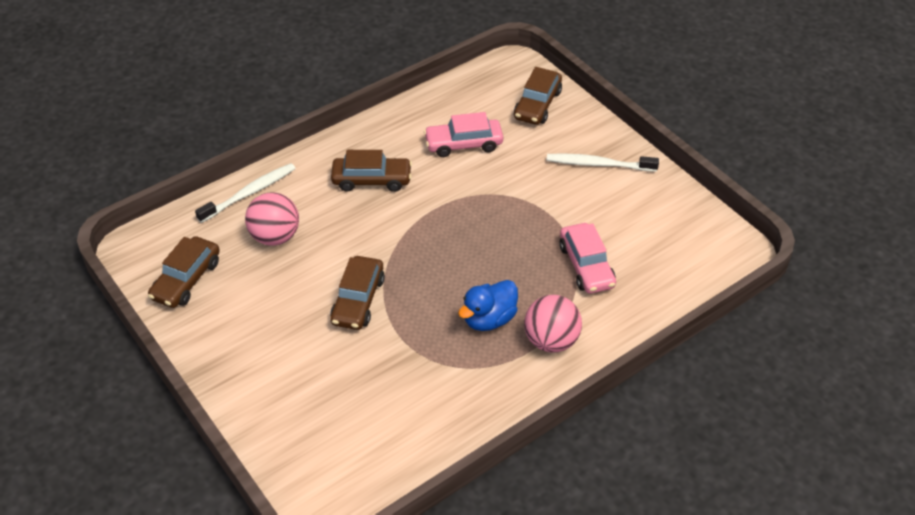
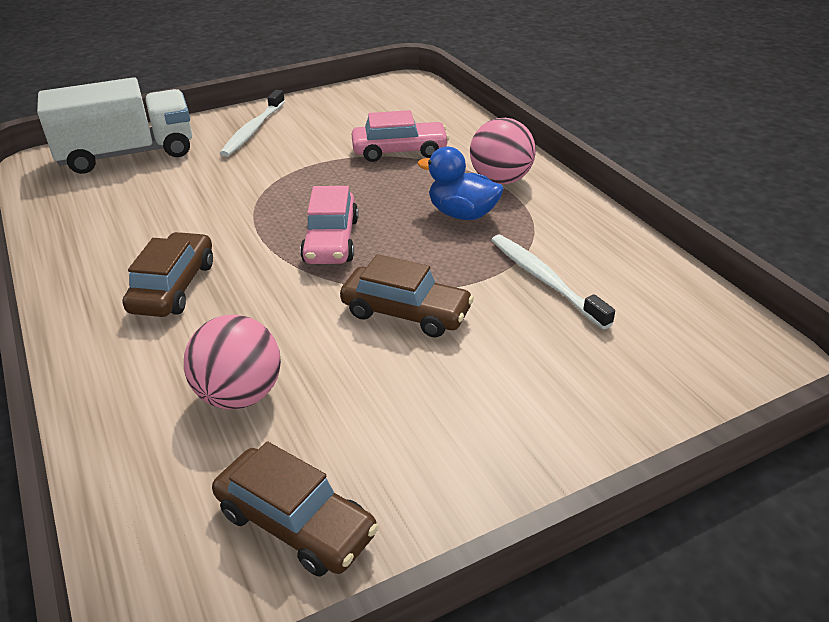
camera: 80 degrees left, 10 degrees down
white toothbrush [195,163,296,223] -> white toothbrush moved to [491,235,615,329]
pink car [424,112,503,157] -> pink car moved to [300,186,359,264]
blue duck [458,280,518,331] -> blue duck turned 150 degrees clockwise [418,147,504,220]
brown car [514,67,562,125] -> white truck [37,77,192,174]

